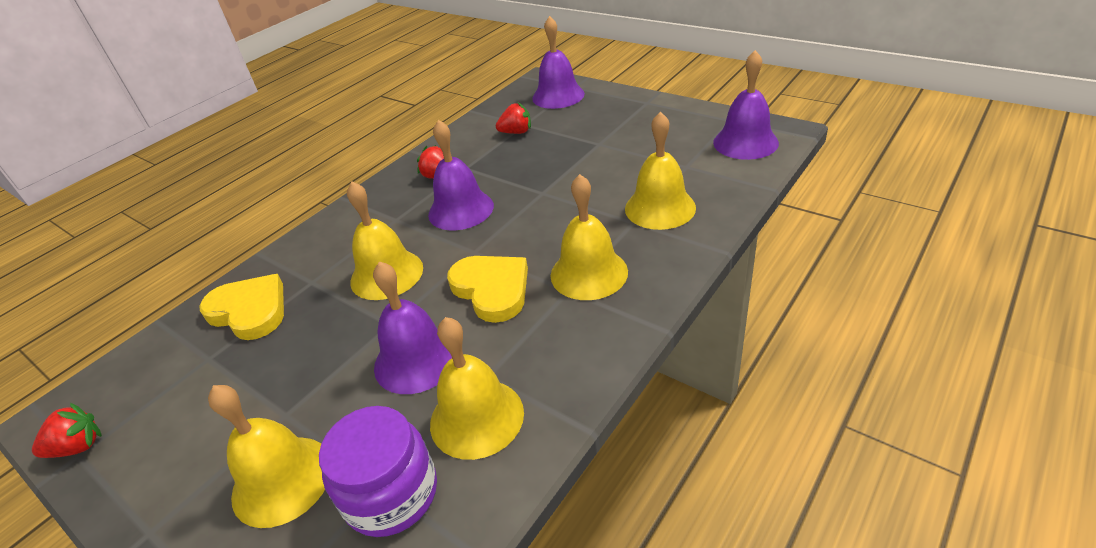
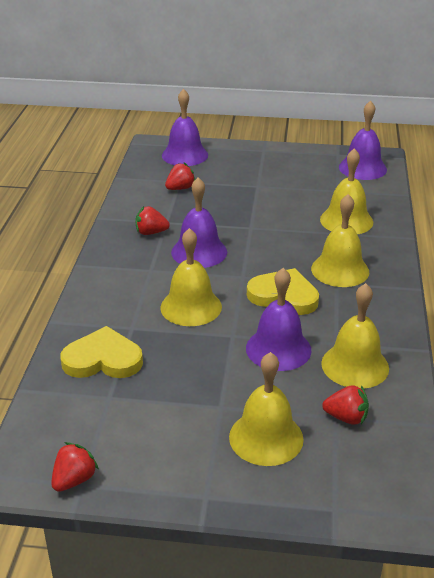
camera: 35 degrees left, 5 degrees down
purple jar [319,406,437,537] -> red strawberry [322,385,369,425]

